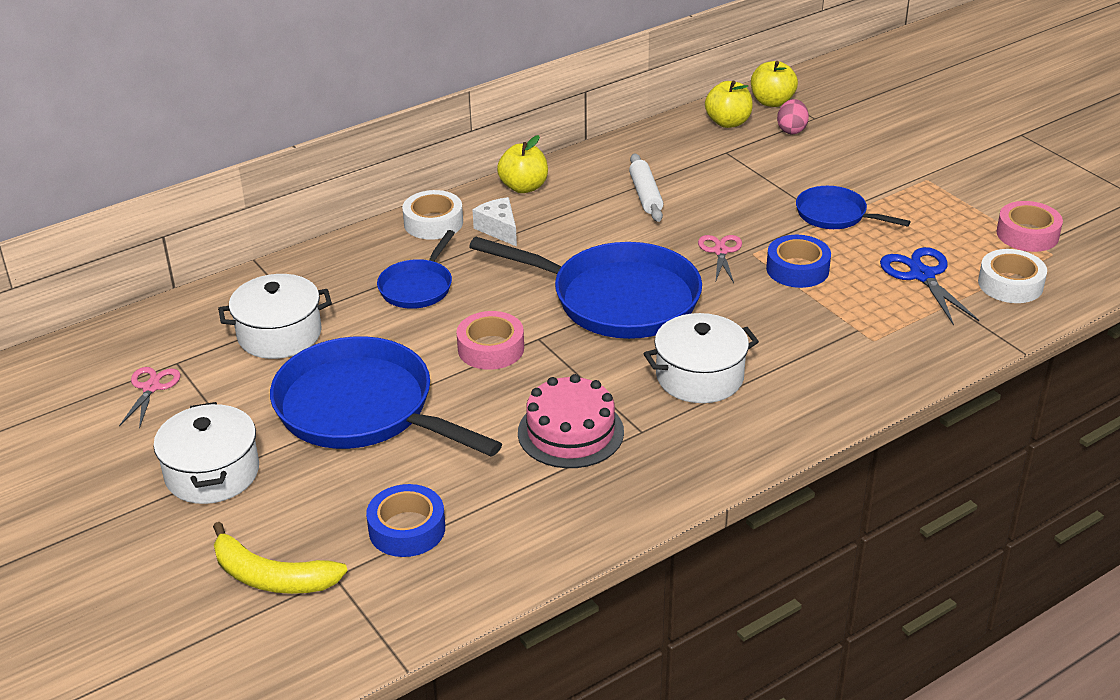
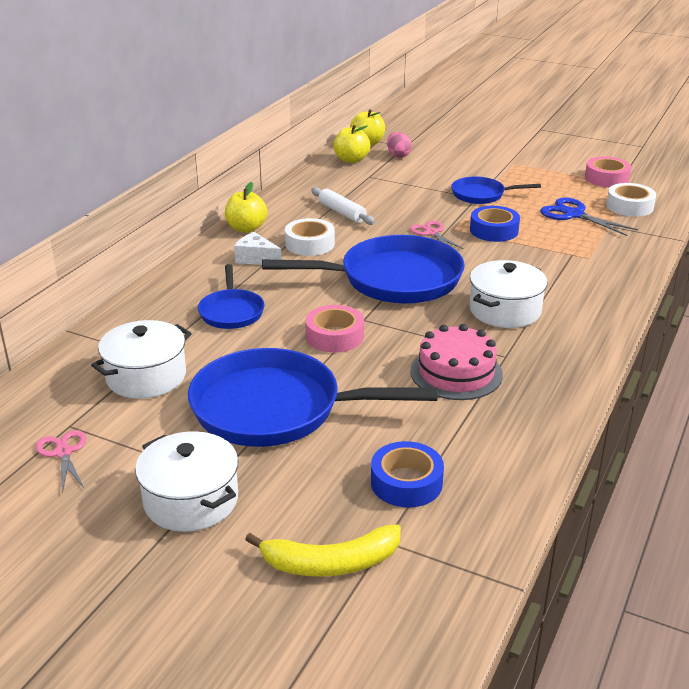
camera: 30 degrees left, 5 degrees down
white tape [402,190,463,240] -> white tape moved to [285,218,335,256]

